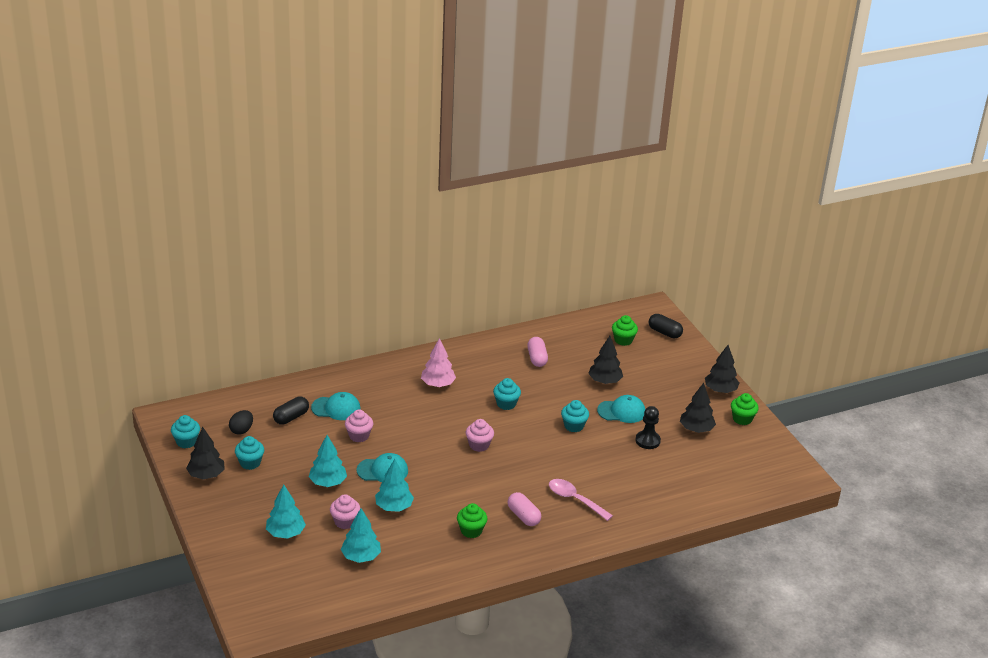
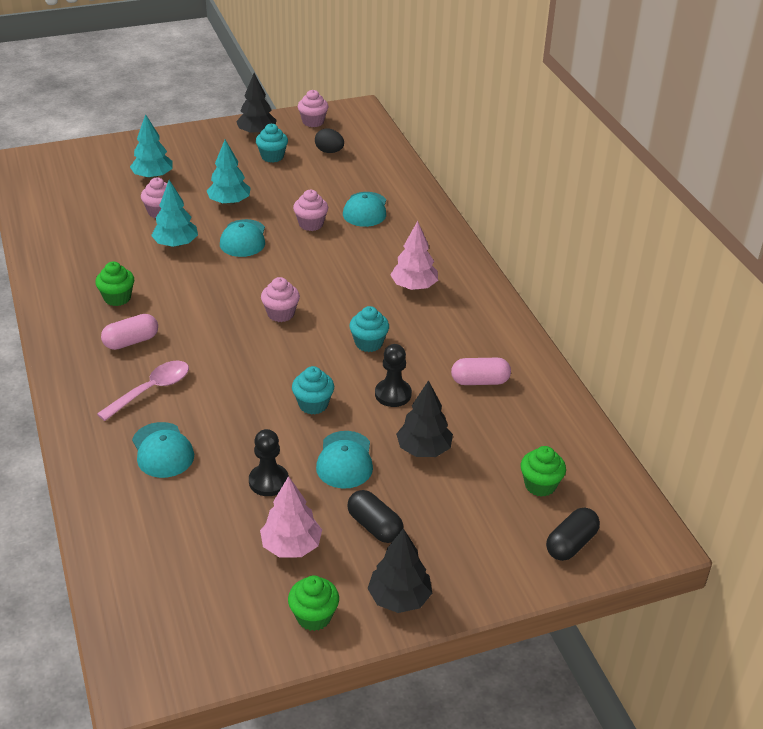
camera: 95 degrees right, 5 degrees up
turquoise cupcake [171,415,200,448] -> pink cupcake [298,90,328,127]
black capsule [273,396,309,425] -> black capsule moved to [347,490,403,543]
turquoise tree [341,508,381,563] -> none
black tree [680,383,716,433] -> pink tree [260,476,322,558]
none -> turquoise cap [132,422,194,478]
none -> black pawn [375,344,412,407]

